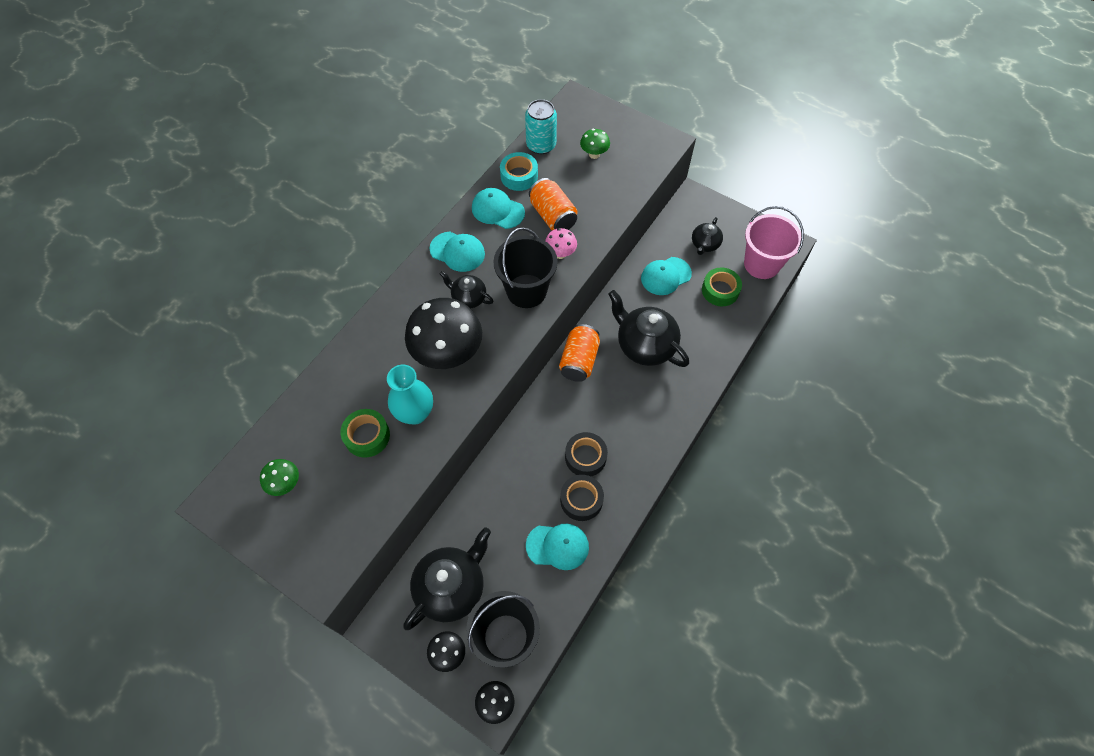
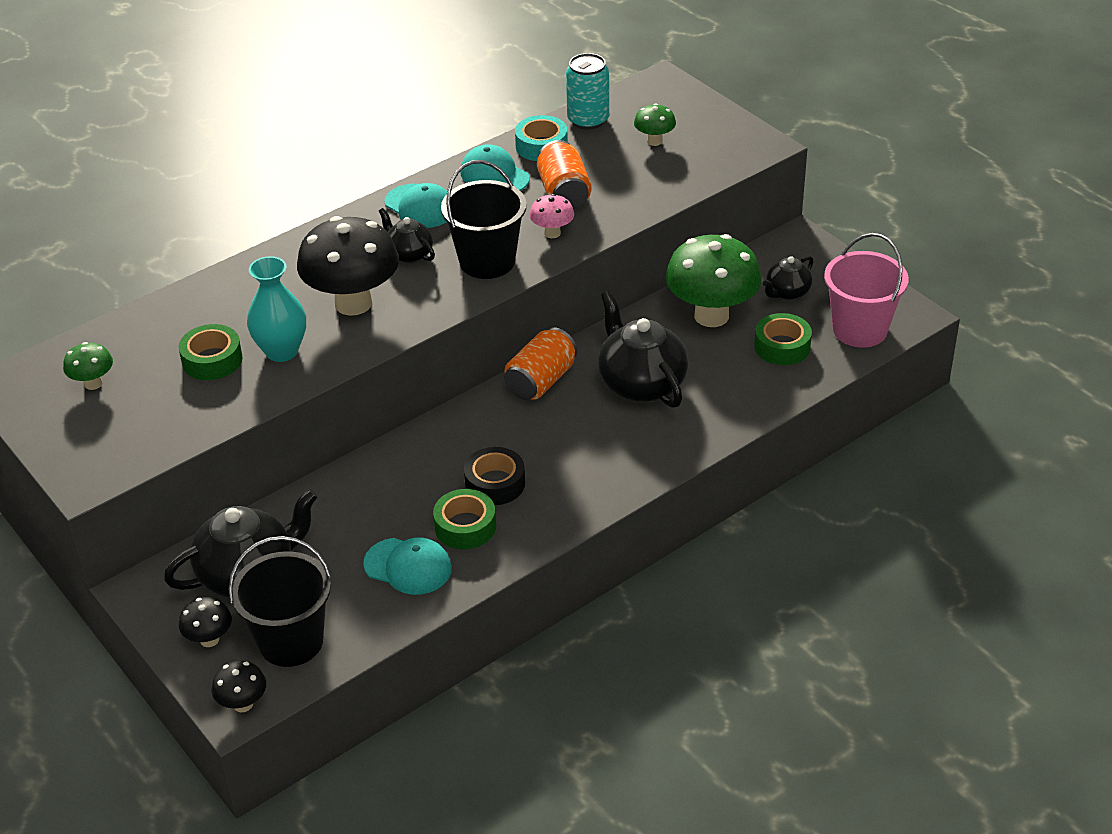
camera: 20 degrees right, 20 degrees down
black tape [560,475,604,521] -> green tape [433,489,496,549]
turquoise cap [641,257,692,295] -> green mushroom [665,234,761,327]

